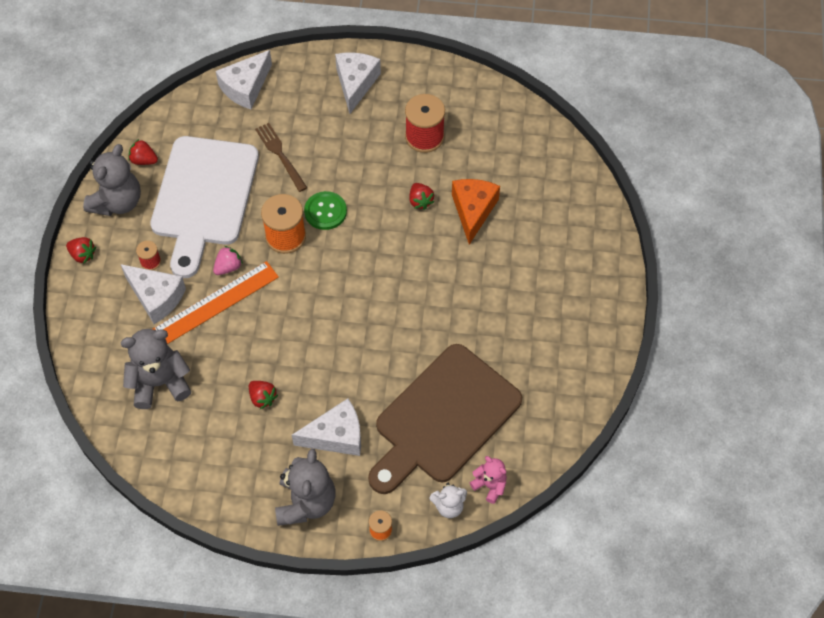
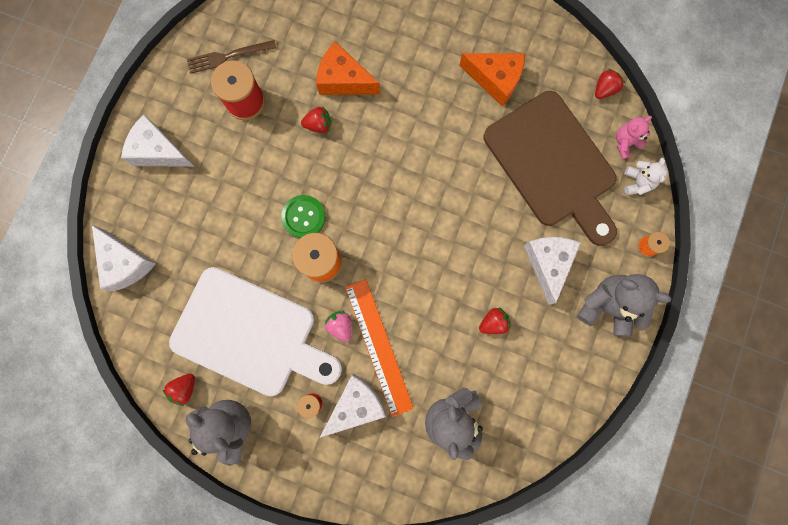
camera: 75 degrees left, 20 degrees up
red strawberry [66,237,96,264] -> red strawberry moved to [595,69,625,99]
brown fork [255,123,307,192] -> brown fork moved to [187,40,277,74]
none -> orange cheese [459,53,525,107]

